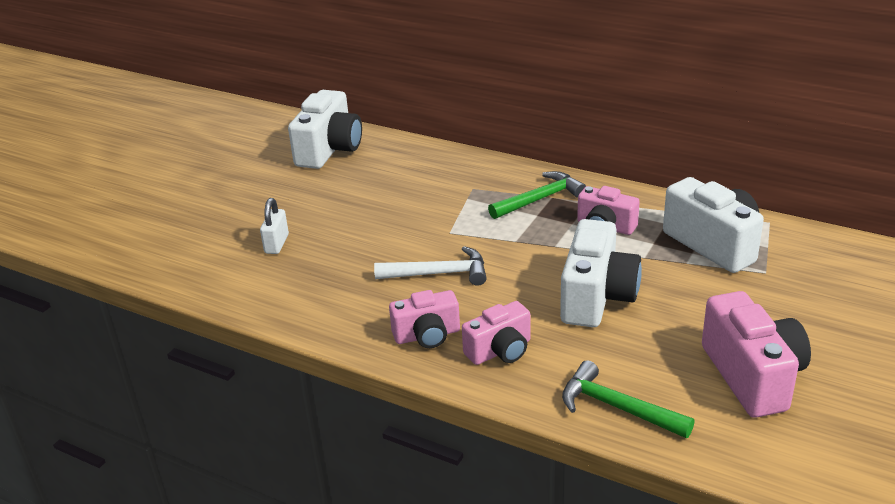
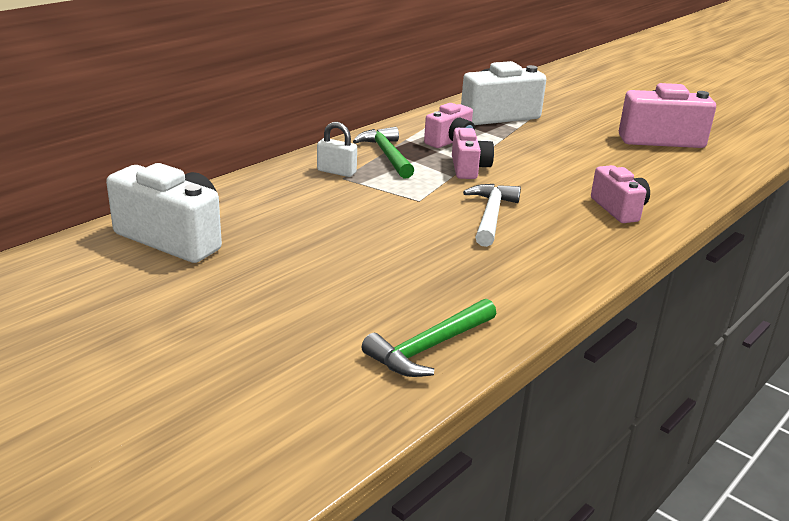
camera: 80 degrees left, 5 degrees down
white padlock [260,198,289,254] -> white padlock moved to [317,122,357,177]
pink camera [389,290,460,348] -> pink camera moved to [452,128,494,179]
white camera [560,219,642,327] -> none
green hammer [562,360,695,438] -> green hammer moved to [362,299,497,377]

